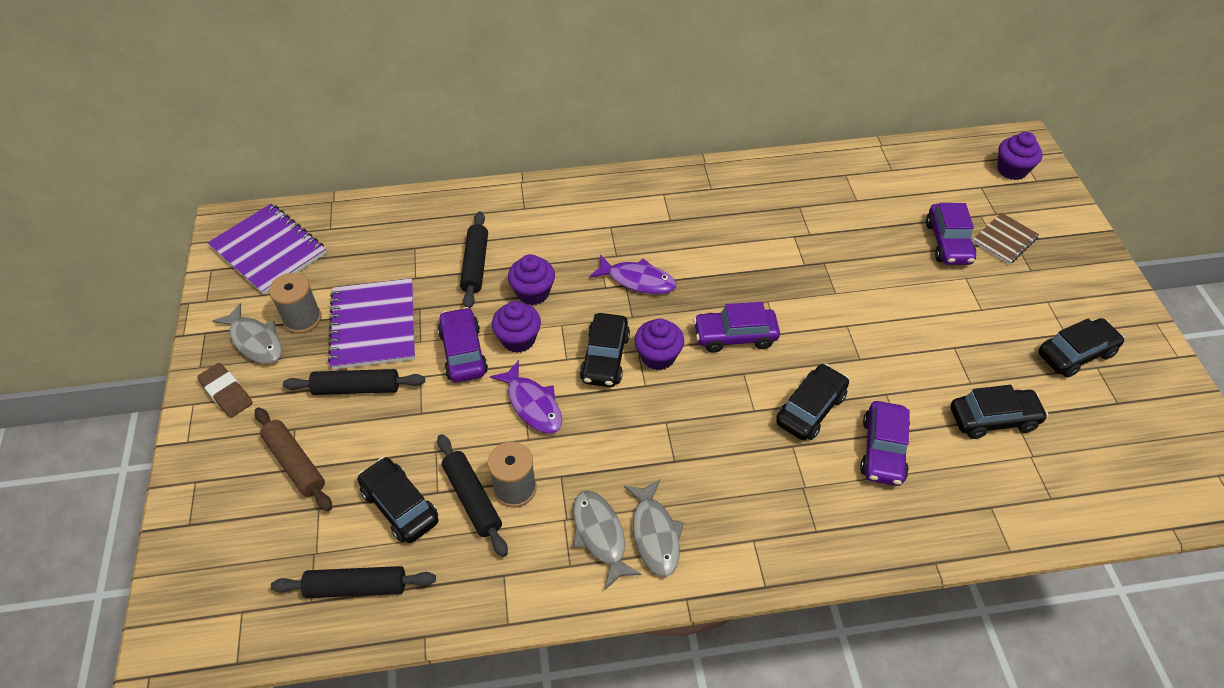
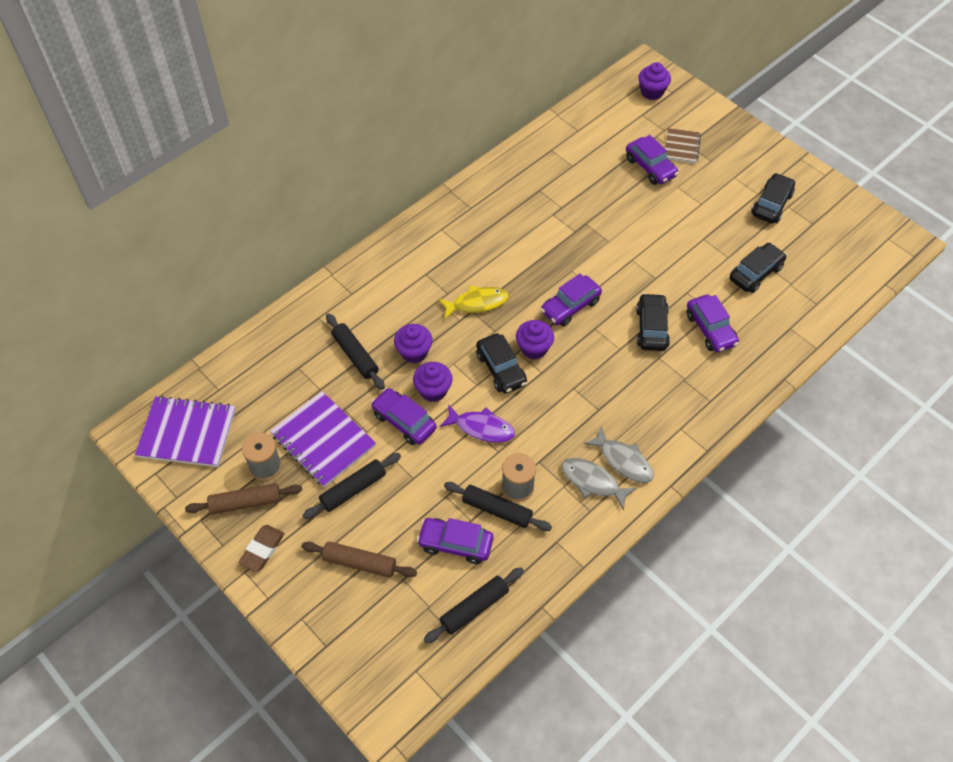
camera: 35 degrees left, 5 degrees up
brown eraser [197,363,253,418] -> brown eraser turned 75 degrees counterclockwise [239,525,285,572]
grey fish [212,303,282,364] -> brown rolling pin [185,483,302,514]
black car [358,457,439,543] -> purple car [417,518,493,564]
purple fish [589,255,676,294] -> yellow fish [438,285,509,319]

